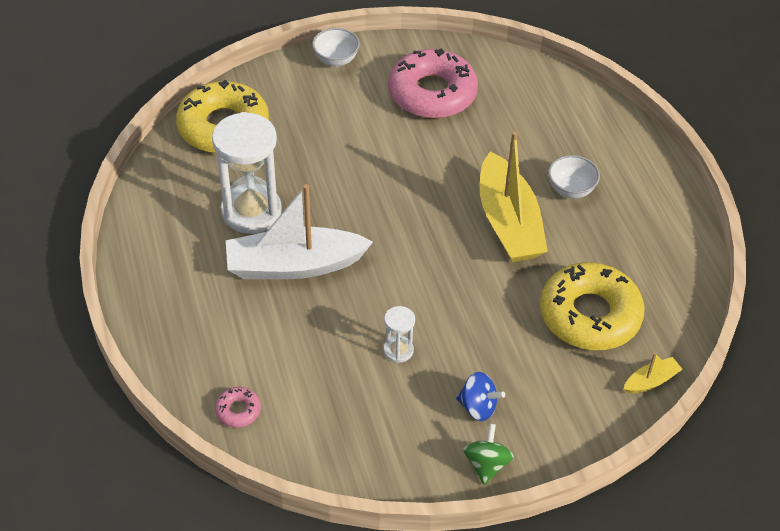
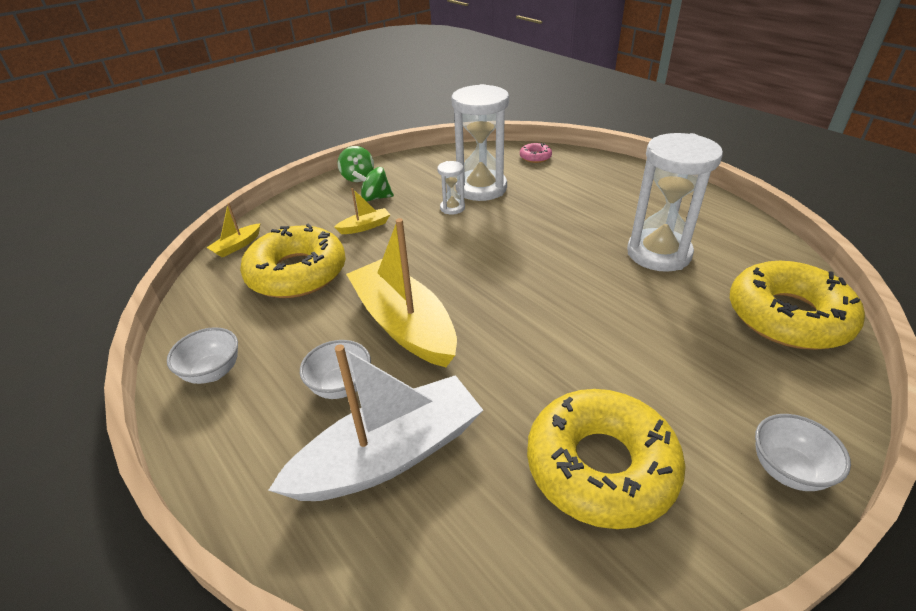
camera: 160 degrees right, 10 degrees down
white boat [226,184,373,279] -> white boat moved to [268,344,483,501]
pink donut [388,48,478,118] -> yellow donut [527,389,686,529]
blue spinning top [456,372,505,421] -> green spinning top [352,167,394,201]
none -> white bowl [167,327,238,384]
none -> yellow boat [334,188,390,234]
none -> white hourglass [452,84,509,201]

